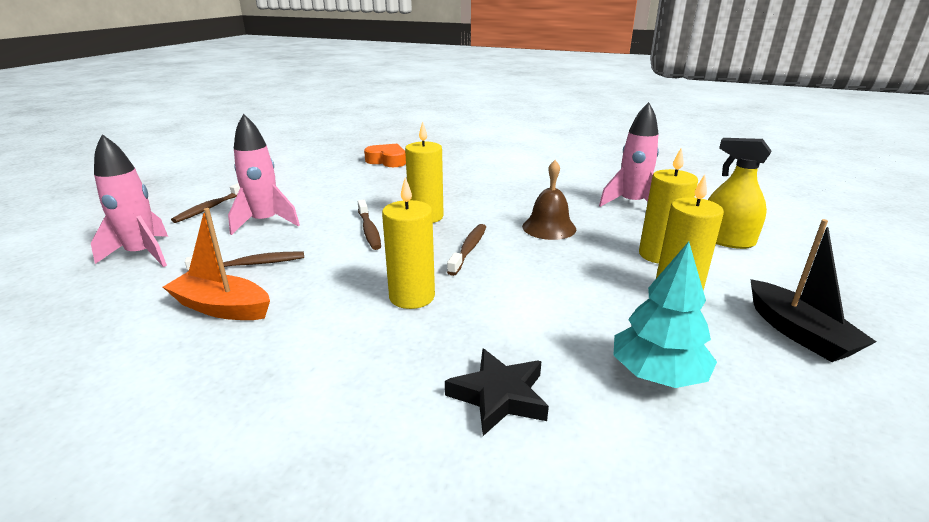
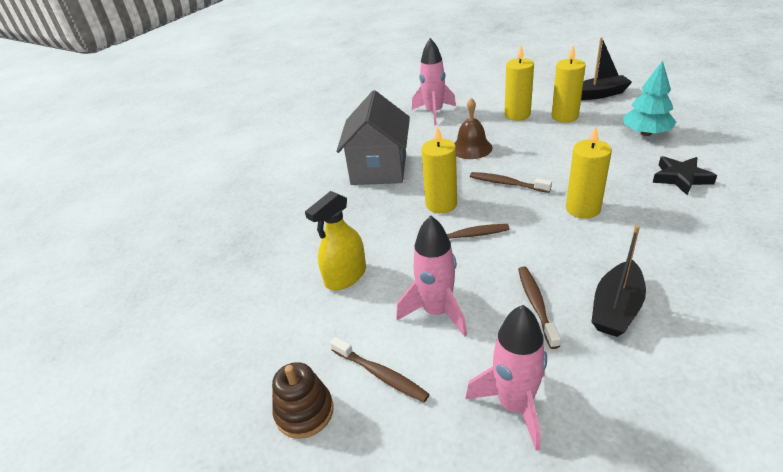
camera: 75 degrees left, 10 degrees up
orange boat [163,208,270,320] -> black boat [591,226,646,337]
orange heart [364,144,406,167] -> none
yellow spray bottle [708,138,771,249] -> yellow spray bottle moved to [305,191,366,290]
none -> brown stacking toy [272,362,334,439]
none -> grey house [336,90,410,185]

